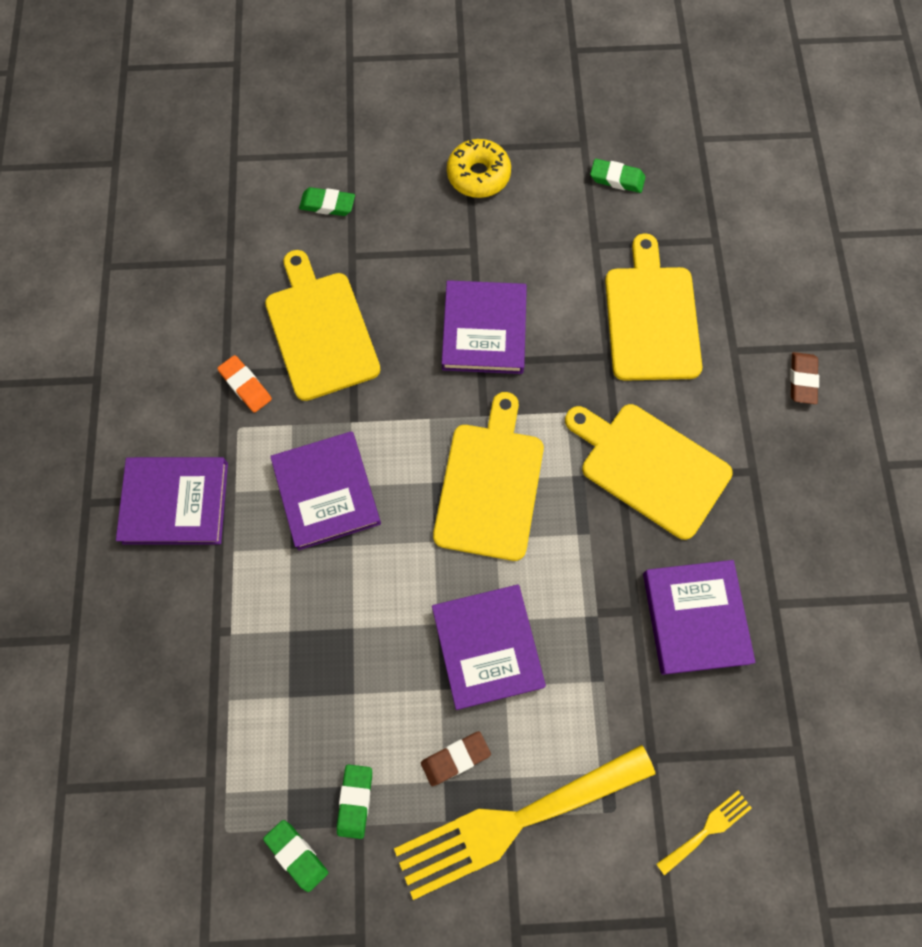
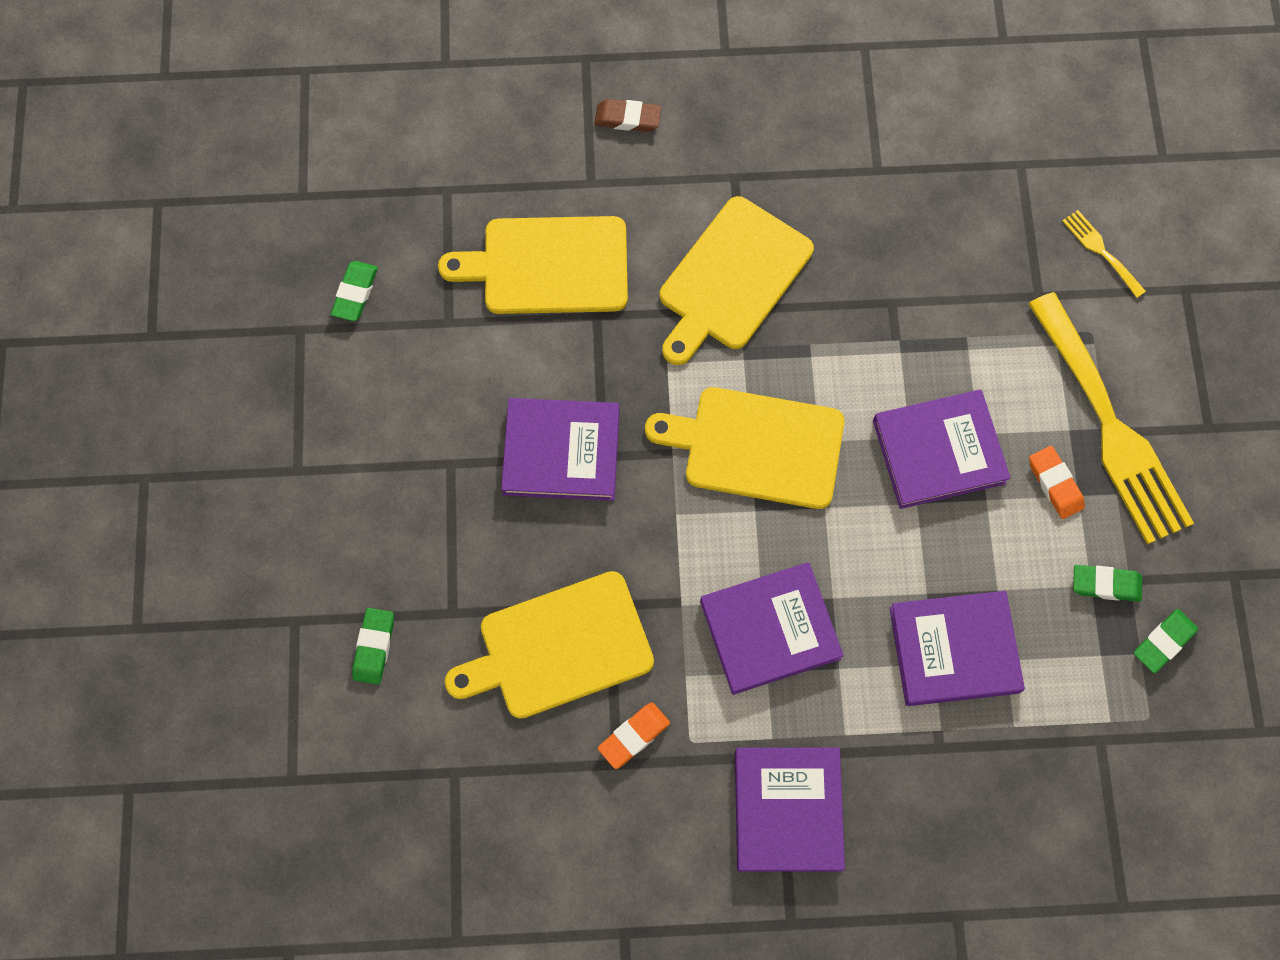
camera: 90 degrees left, 0 degrees up
brown eraser [421,731,491,786] -> orange eraser [1029,446,1085,519]
yellow donut [447,139,511,198] -> none
purple book [643,560,756,675] -> purple book moved to [890,591,1025,706]

